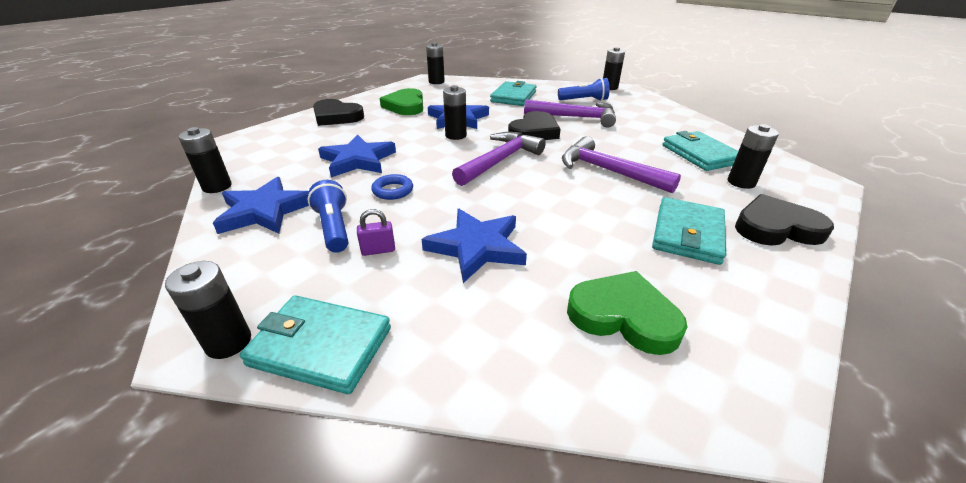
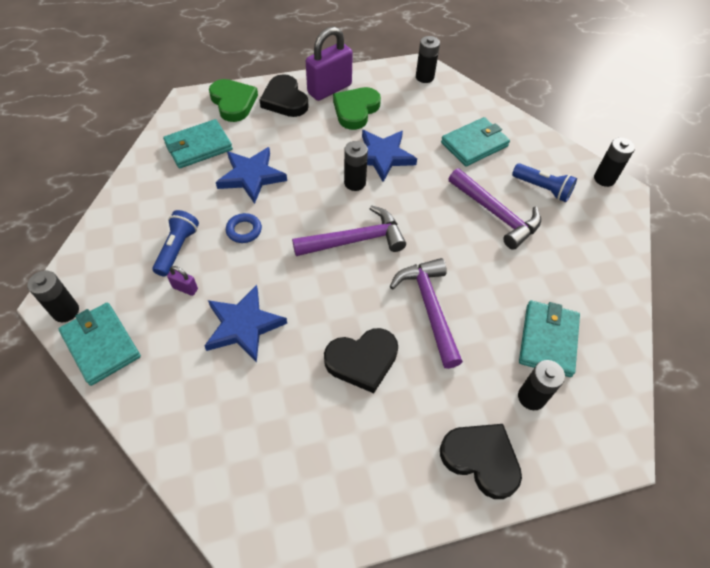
camera: 35 degrees right, 20 degrees up
black battery [178,127,232,193] -> none
blue star [213,177,309,234] -> none
black heart [508,111,561,140] -> black heart moved to [324,328,398,393]
green heart [567,271,687,355] -> green heart moved to [209,79,258,122]
turquoise wallet [652,197,726,265] -> turquoise wallet moved to [163,119,233,169]
none -> purple padlock [306,27,353,101]

